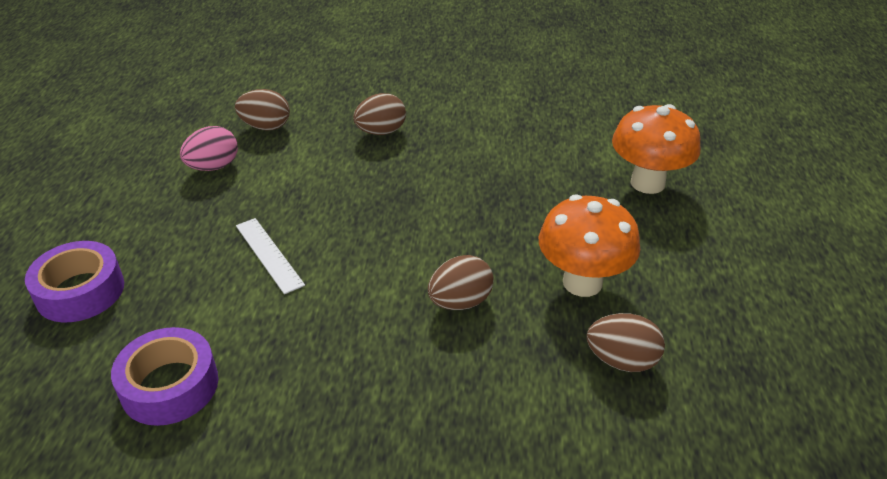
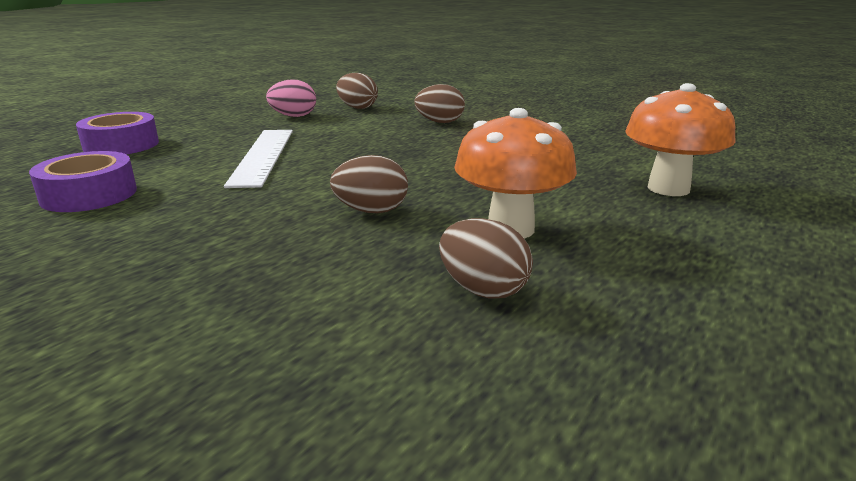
camera: 30 degrees right, 15 degrees down
white ruler [236,218,305,294] -> white ruler [224,130,293,188], size x1.62

